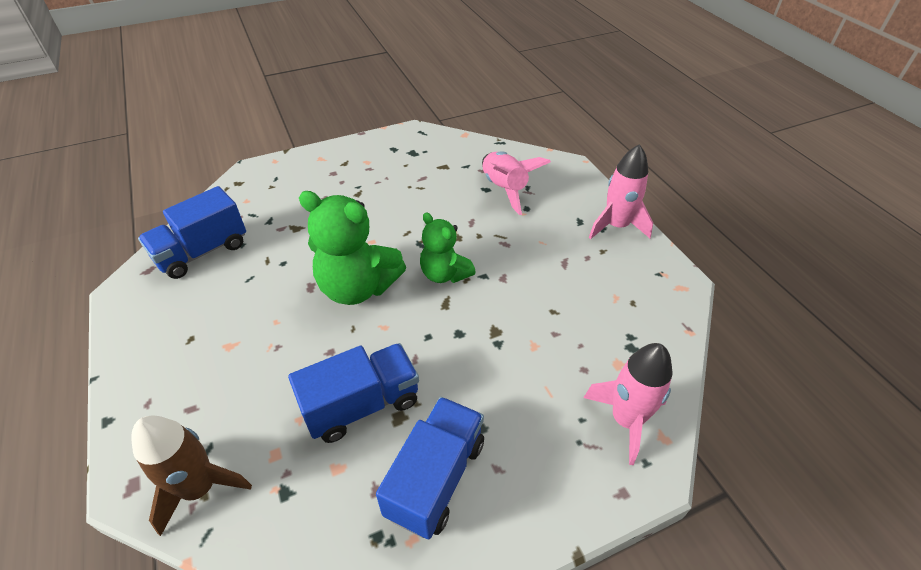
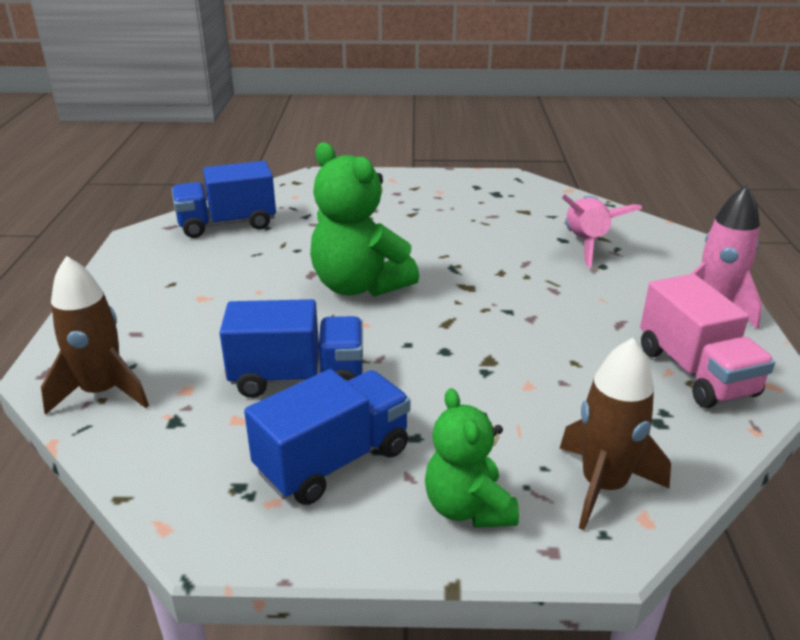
camera: 25 degrees right, 15 degrees down
green teddy bear [420,212,476,283] -> green teddy bear moved to [425,388,519,528]
pink rocket [583,343,673,465] -> brown rocket [559,338,671,530]
none -> pink truck [640,274,775,408]

